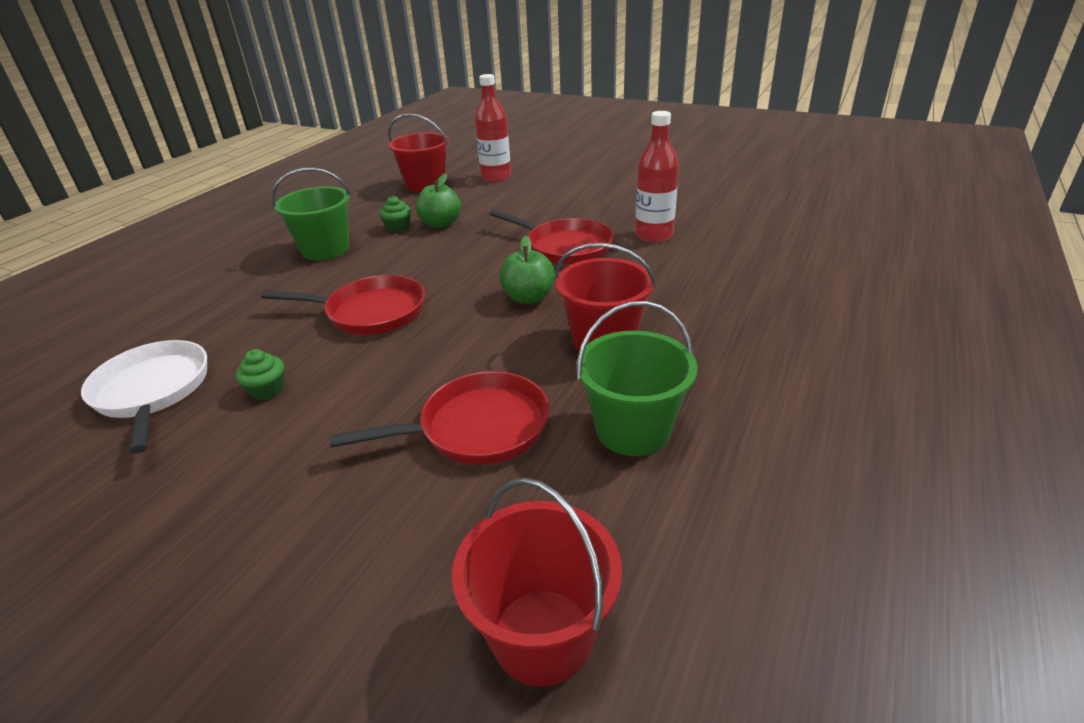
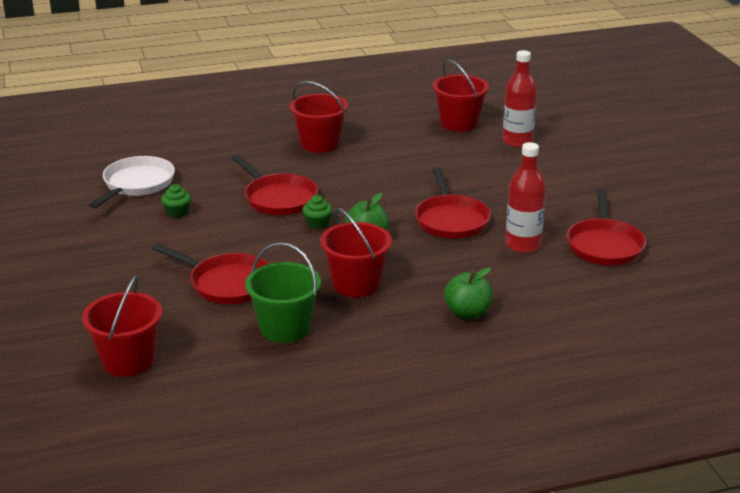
camera: 45 degrees right, 5 degrees down
green bucket [271,167,351,261] -> red bucket [290,81,348,153]
green cupcake [380,196,411,232] -> green cupcake moved to [302,195,332,229]
green apple [416,173,461,228] -> green apple moved to [444,268,493,319]
none -> red pan [567,189,646,266]

